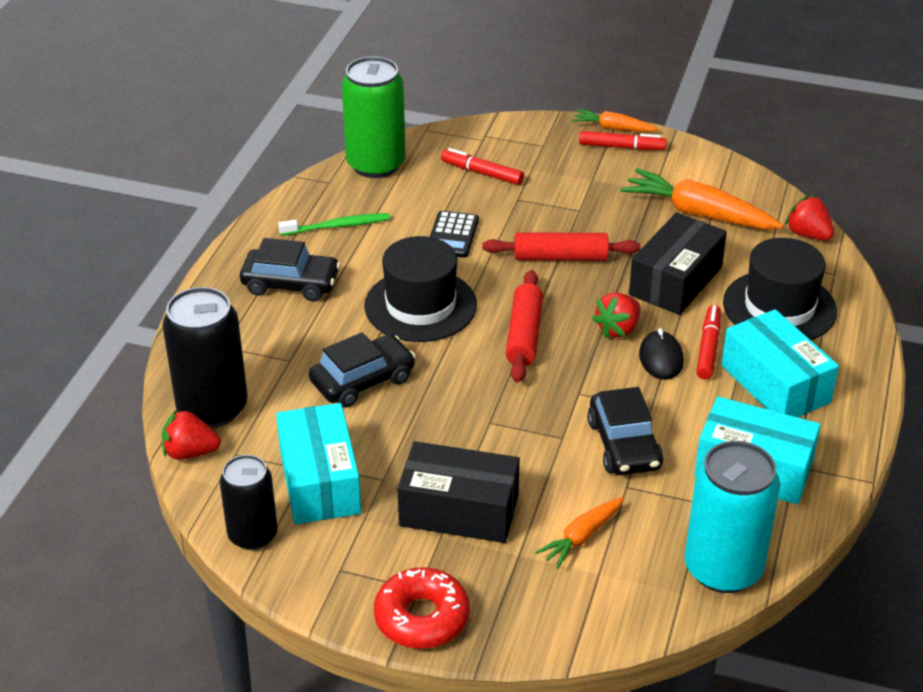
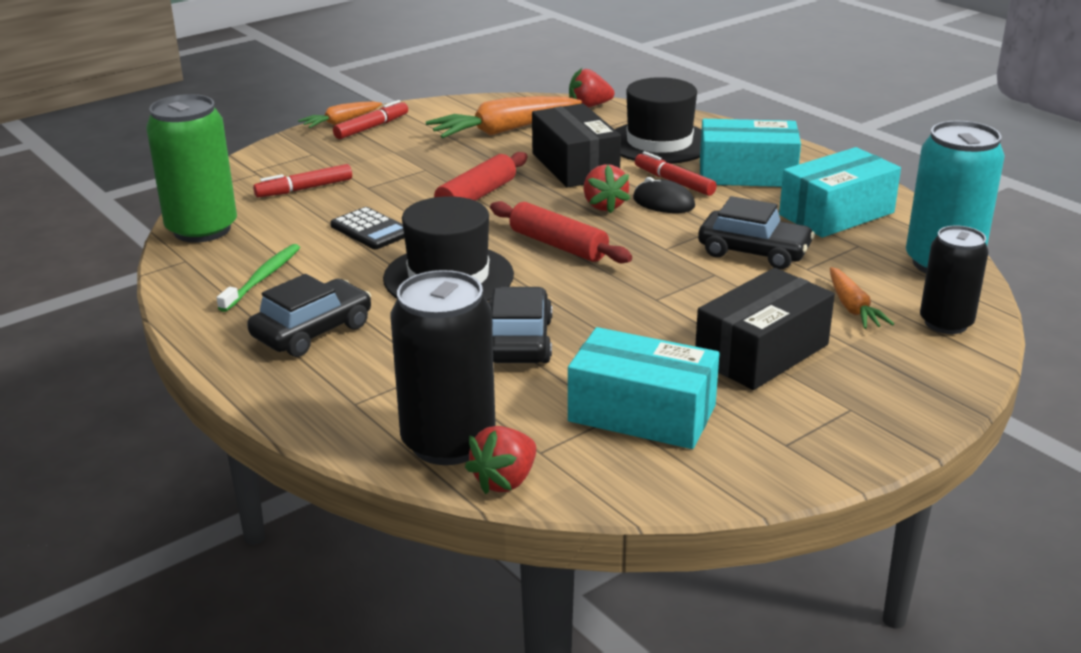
camera: 55 degrees left, 10 degrees down
black can [220,455,278,550] -> black can moved to [920,226,989,334]
red donut [374,567,470,649] -> none

